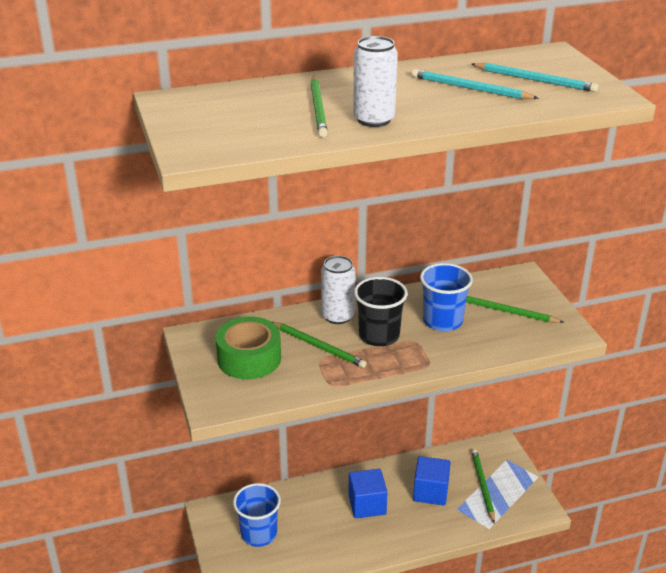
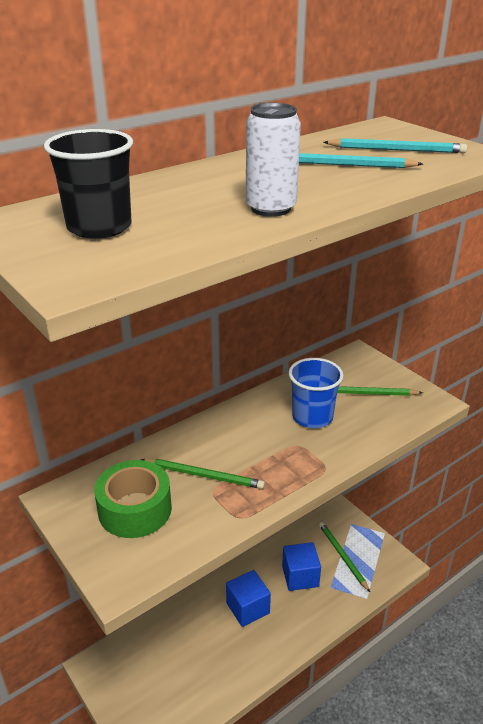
camera: 20 degrees left, 0 degrees up
blue cup [233,483,281,547] -> none
green pencil [310,76,328,137] -> none
white can [321,256,355,324] -> none
black cup [354,277,408,346] -> black cup moved to [44,129,133,239]

